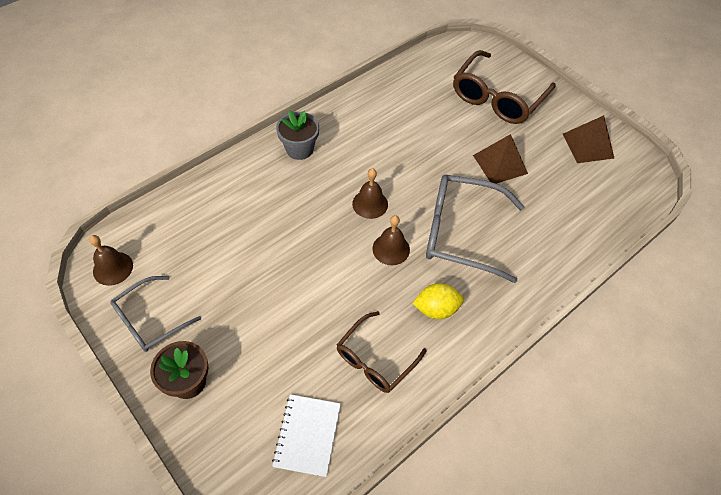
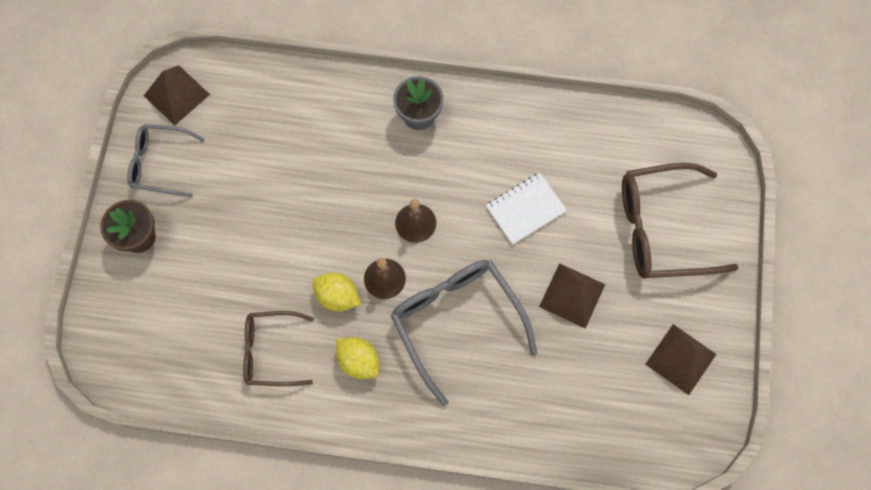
camera: 50 degrees right, 15 degrees up
brown bell [89,235,133,286] -> brown pyramid [144,65,210,125]
white notebook [272,394,341,477] -> white notebook moved to [486,173,567,245]
none -> yellow lemon [312,273,361,311]

